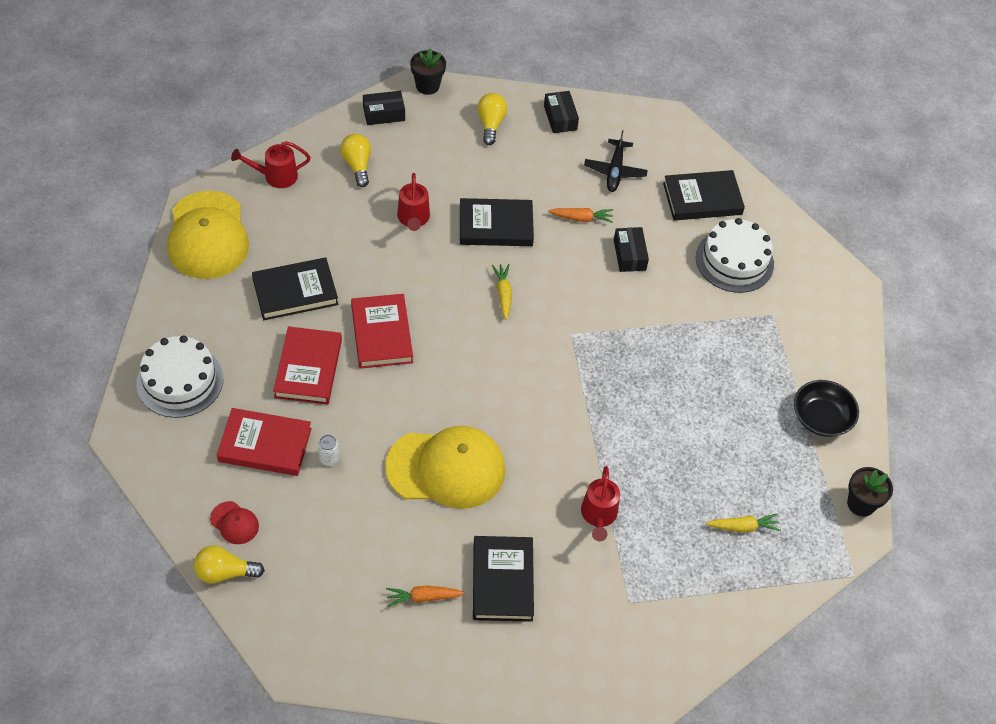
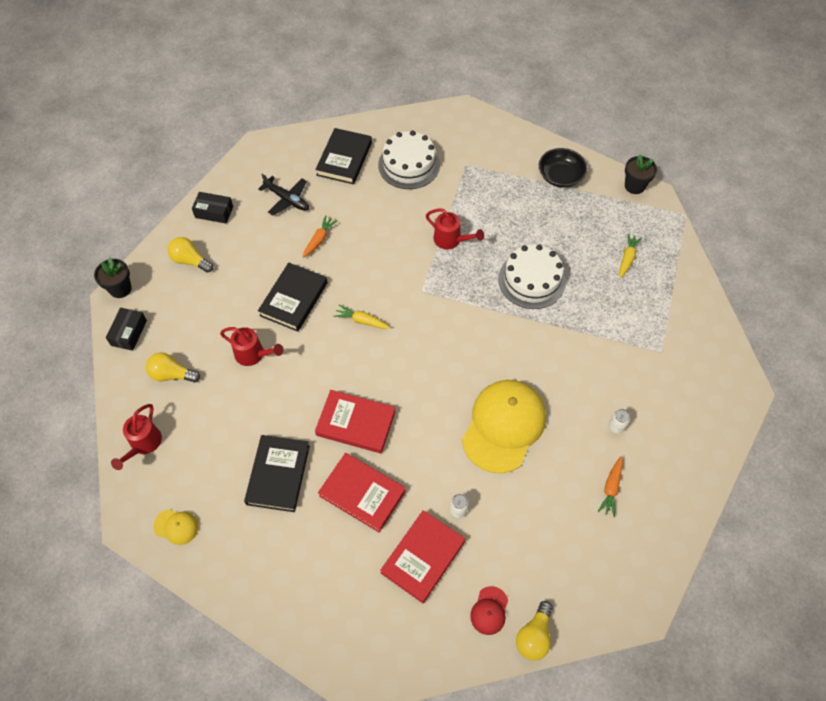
camera: 60 degrees left, 5 degrees up
white cake [136,335,223,418] -> white cake moved to [498,244,566,309]
yellow cap [167,191,249,279] -> yellow cap [154,509,199,545], size x0.42
red cap [210,501,259,544] -> red cap turned 135 degrees clockwise [470,586,508,635]
black book [473,536,534,622] -> white can [609,409,630,434]
red watering can [581,466,620,541] -> red watering can moved to [426,209,484,249]
black box [614,227,649,272] -> none

